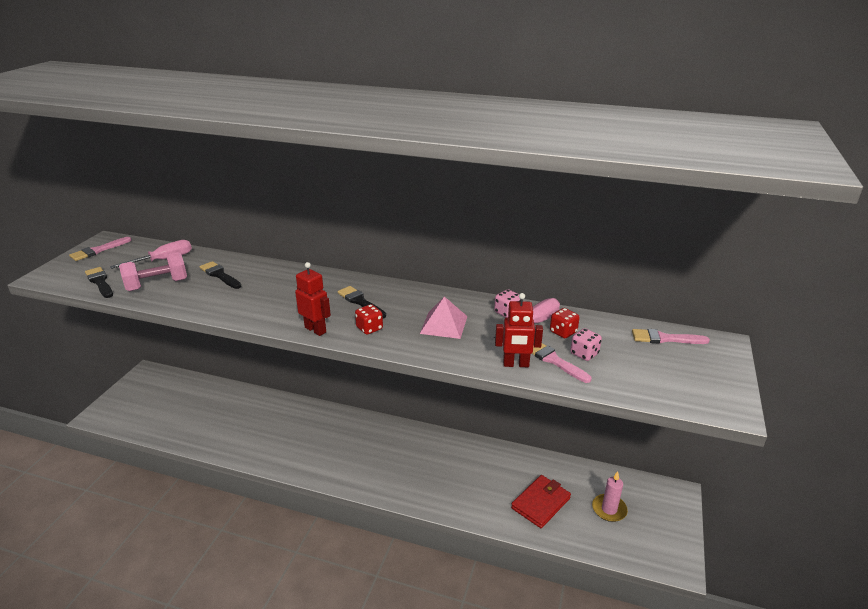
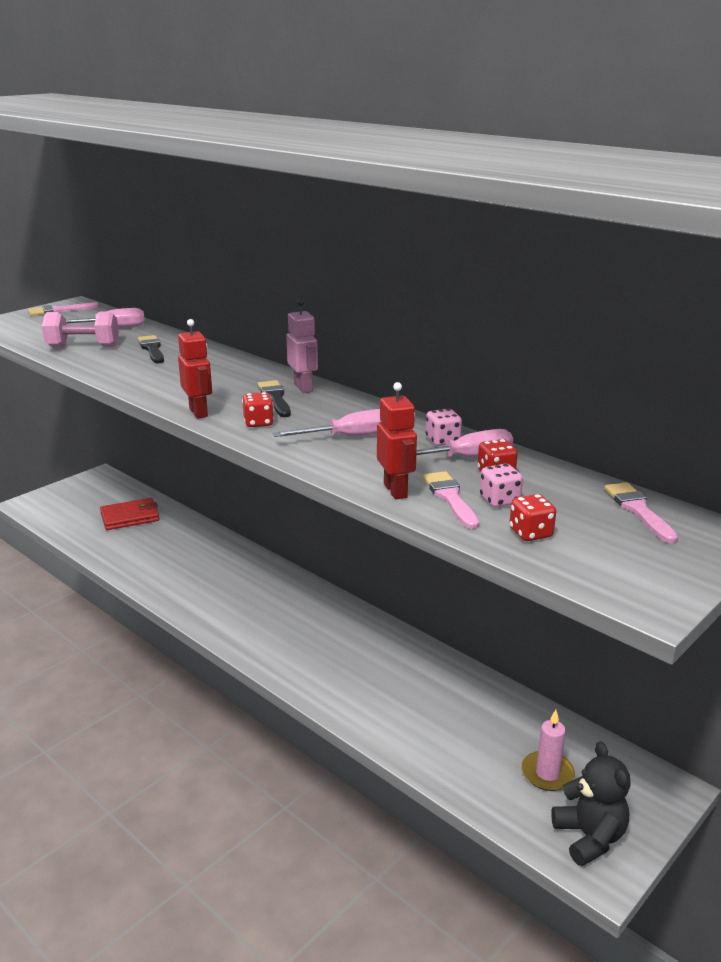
camera: 25 degrees right, 5 degrees down
black brush [85,267,113,298] -> none
pink pyramid [420,296,468,339] -> pink screwdriver [273,409,381,437]
red robot [495,293,543,367] -> red robot turned 135 degrees counterclockwise [377,382,417,500]
red wallet [511,475,571,528] -> red wallet moved to [100,498,160,530]
pink brush [632,329,710,344] -> pink brush turned 45 degrees clockwise [604,482,678,543]
none -> pink robot [286,299,318,393]
none -> red dice [509,494,556,541]
none -> black teddy bear [551,741,631,866]

